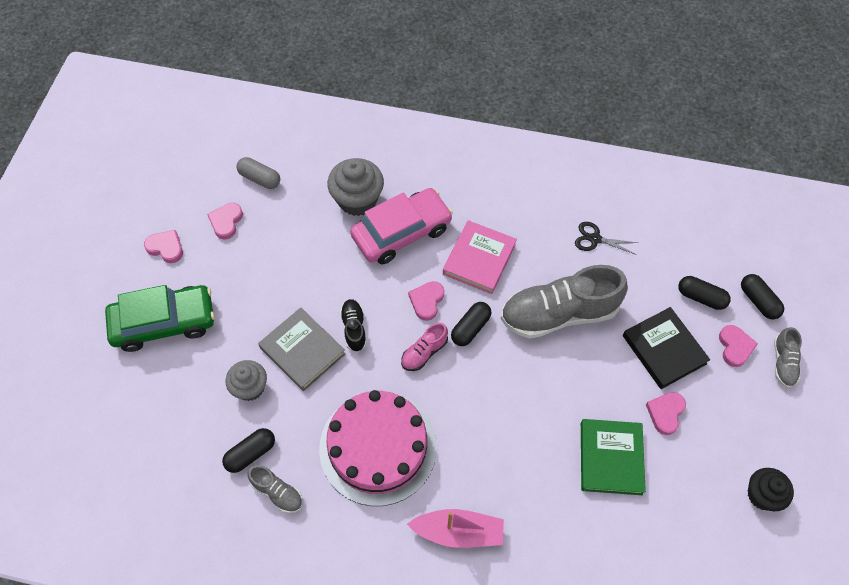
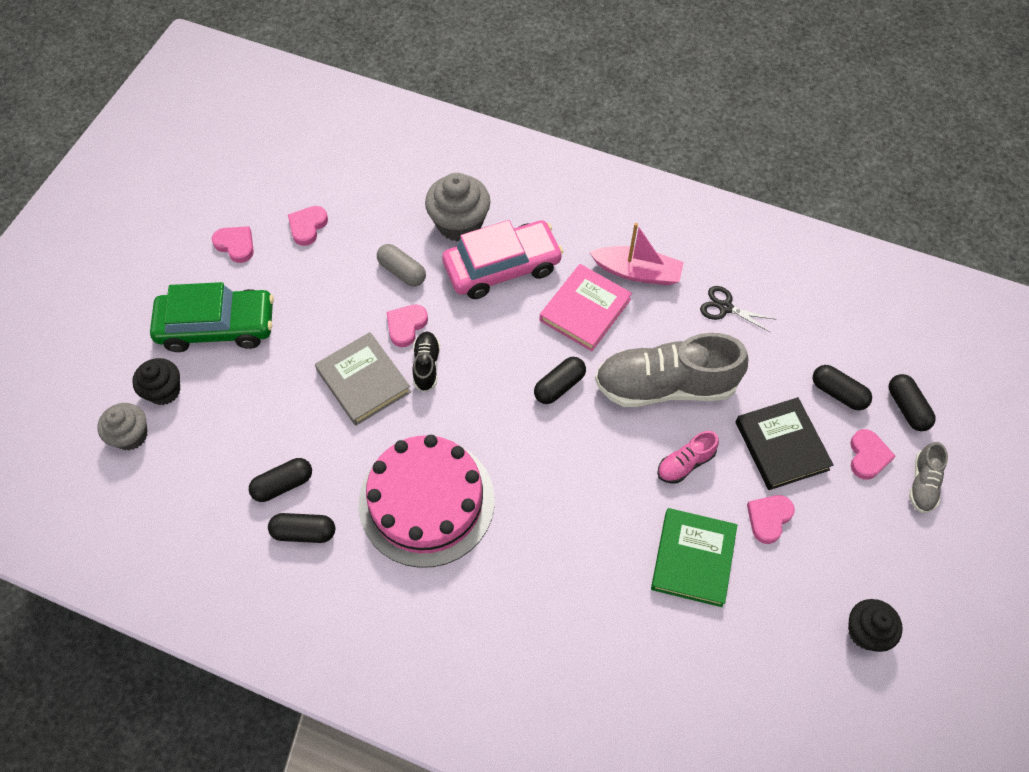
camera: 10 degrees right, 0 degrees up
grey cupcake [225,360,267,401] -> grey cupcake moved to [97,403,147,450]
grey capsule [236,157,280,189] -> grey capsule moved to [377,244,426,286]
grey shoe [248,465,303,513] -> black capsule [268,513,335,543]
pink shoe [401,323,448,371] -> pink shoe moved to [657,431,719,483]
pink boat [407,509,504,548] -> pink boat moved to [589,223,684,285]
pink heart [408,281,444,321] -> pink heart moved to [387,305,428,347]
none -> black cupcake [132,358,180,405]

